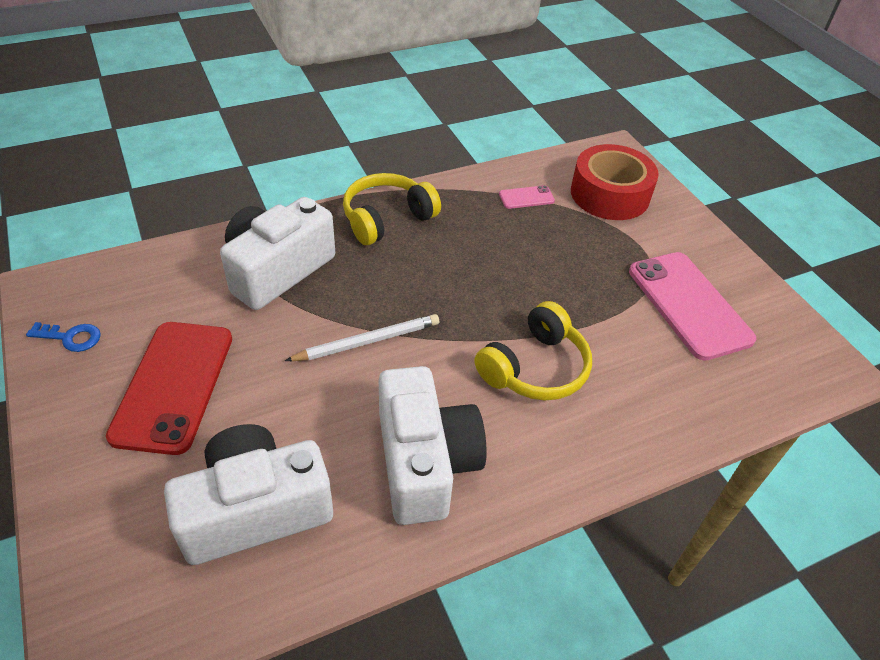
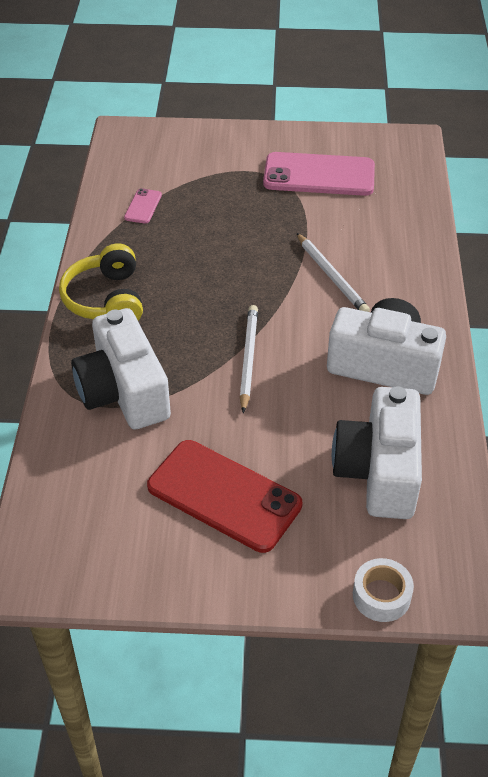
camera: 60 degrees left, 0 degrees up
blue key [26,322,101,352] -> none
yellow headphones [475,301,592,401] -> white pencil [297,233,370,312]
red tape [571,144,659,220] -> none
none -> white tape [353,558,414,622]

